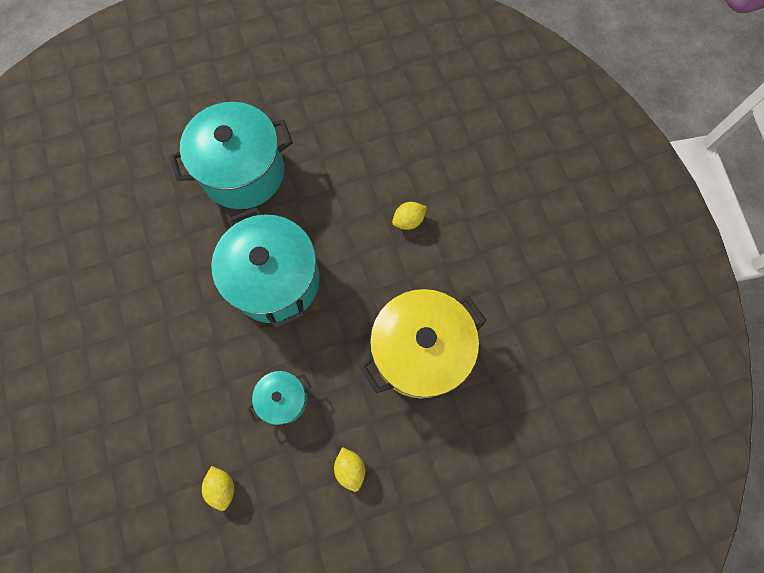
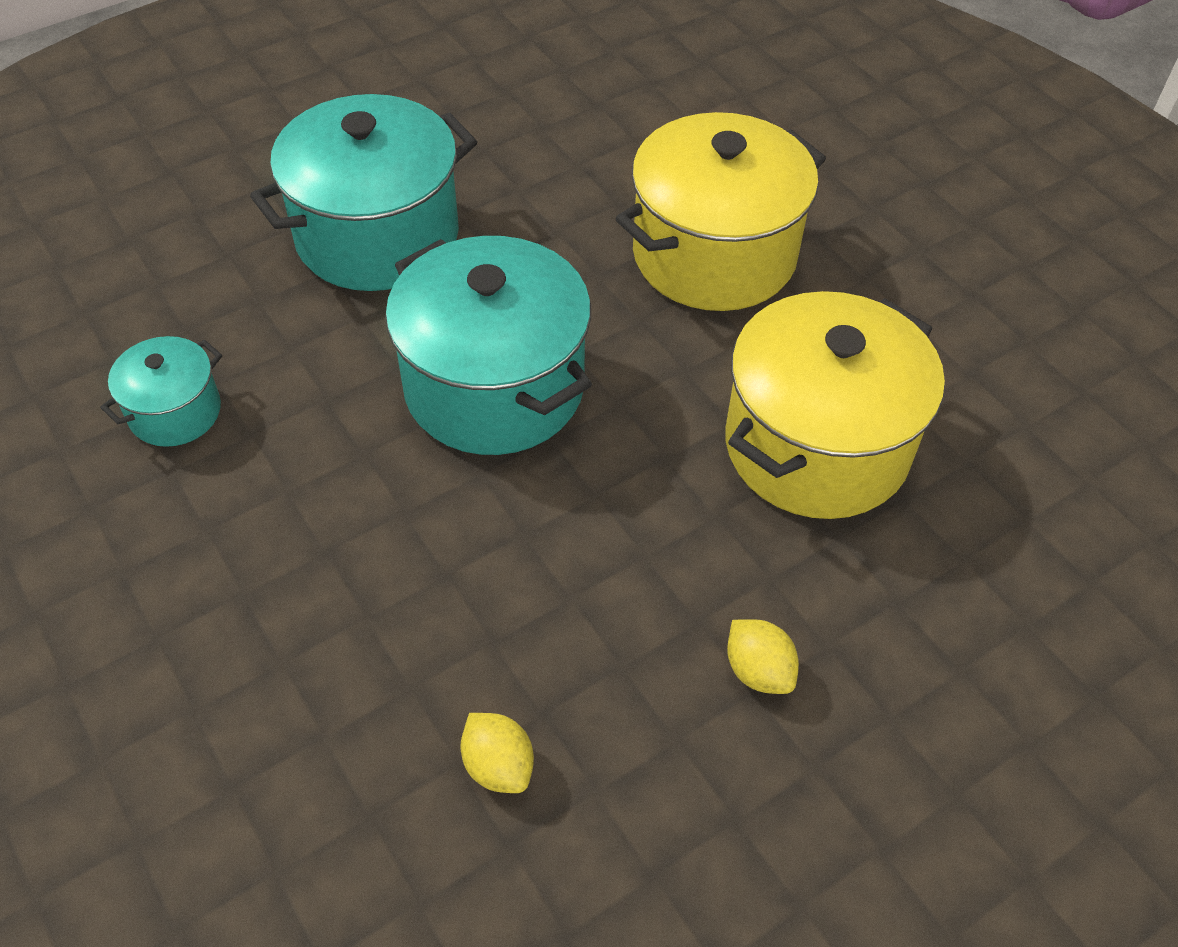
camera: 15 degrees left, 20 degrees down
turquoise pot [247,371,312,425] -> turquoise pot moved to [100,336,222,447]
yellow lemon [392,202,427,230] -> yellow pot [616,112,826,311]

